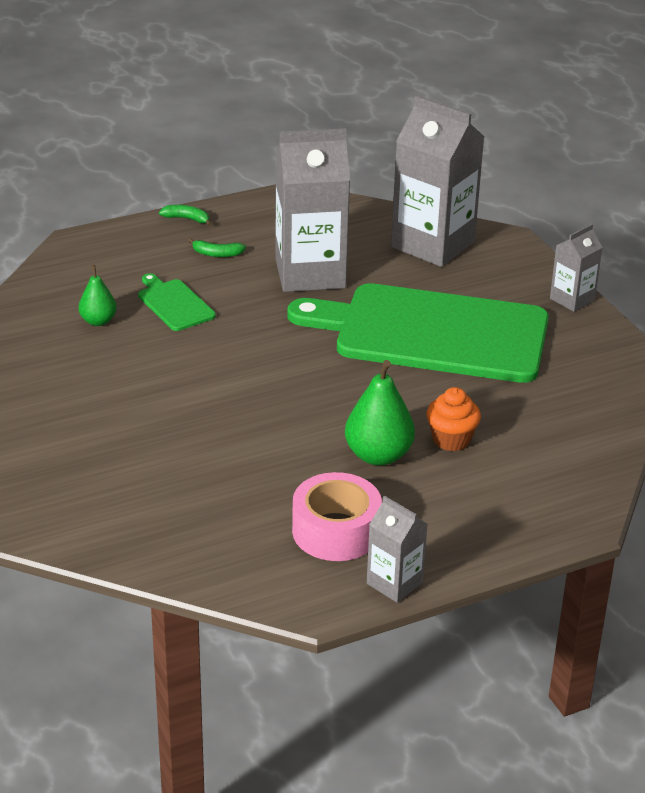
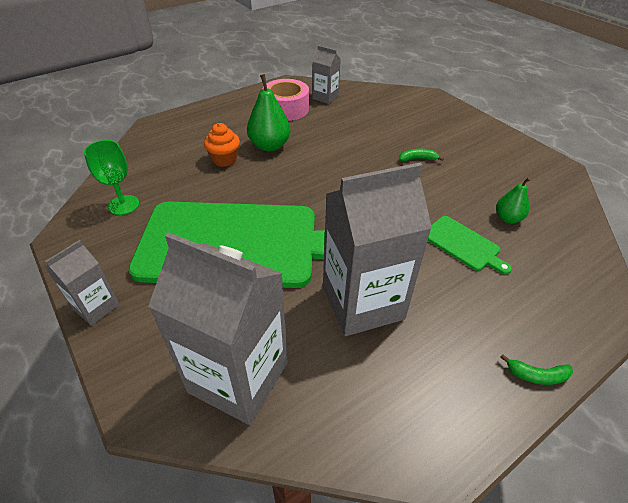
camera: 170 degrees right, 10 degrees up
green banana [188,238,246,257] -> green banana moved to [399,149,444,161]
grey carton [367,496,427,603] -> grey carton moved to [312,45,341,104]
none -> green goblet [84,140,139,215]

